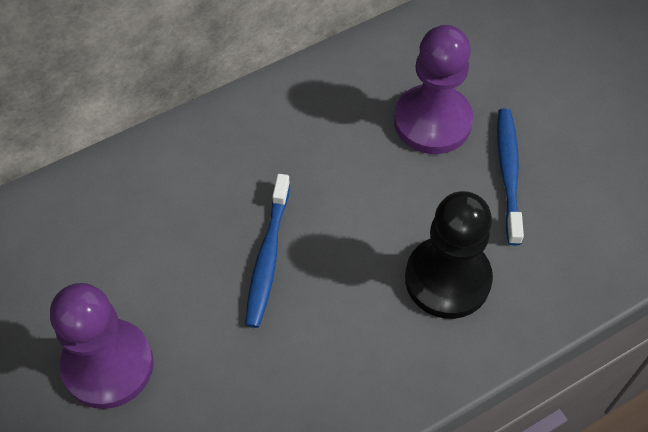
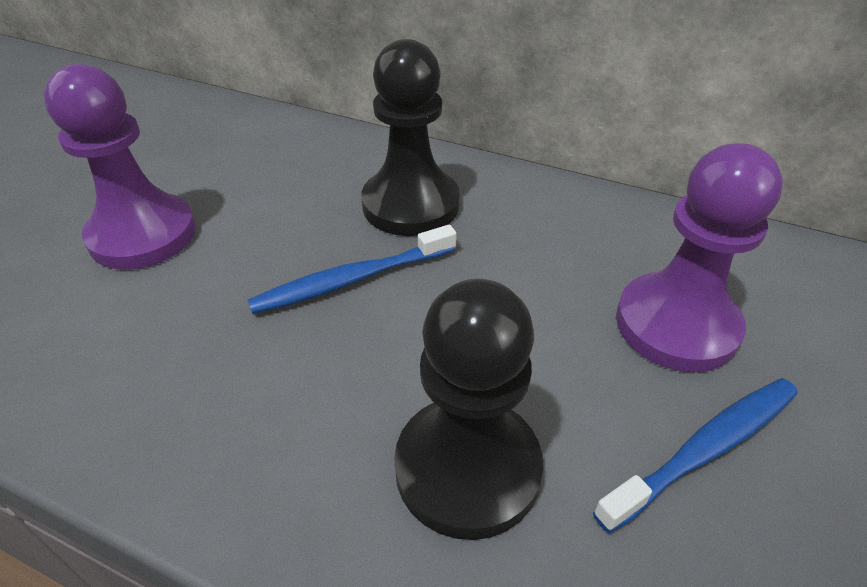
camera: 55 degrees right, 15 degrees down
none -> black pawn [361,39,460,236]

